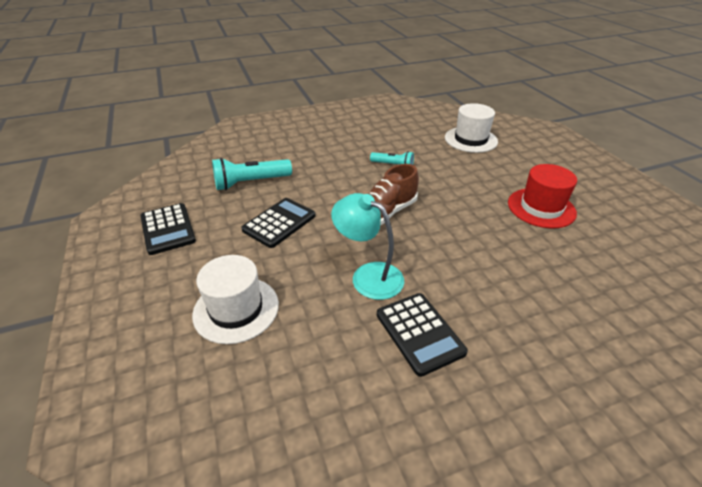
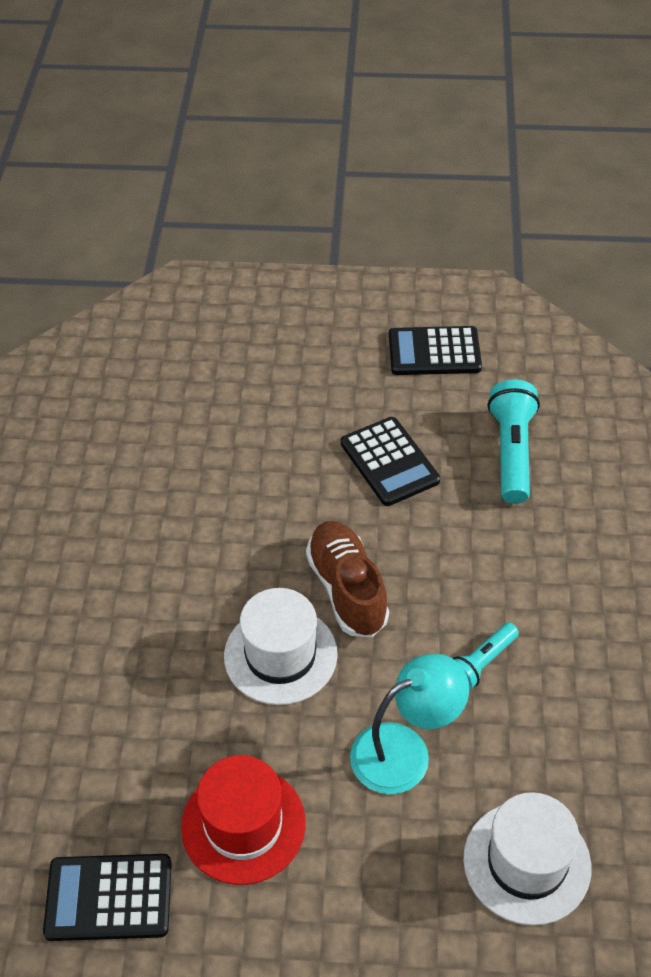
camera: 115 degrees right, 10 degrees up
white hat [192,255,279,344] -> white hat moved to [224,588,338,705]
turquoise lamp [331,193,404,300] -> turquoise lamp moved to [350,654,469,794]
black calculator [377,293,468,377] -> black calculator moved to [43,854,172,941]

